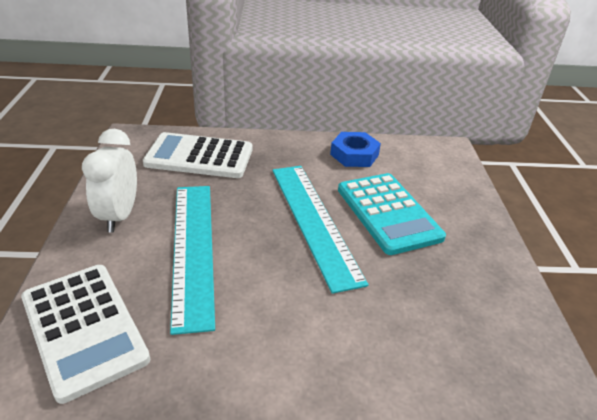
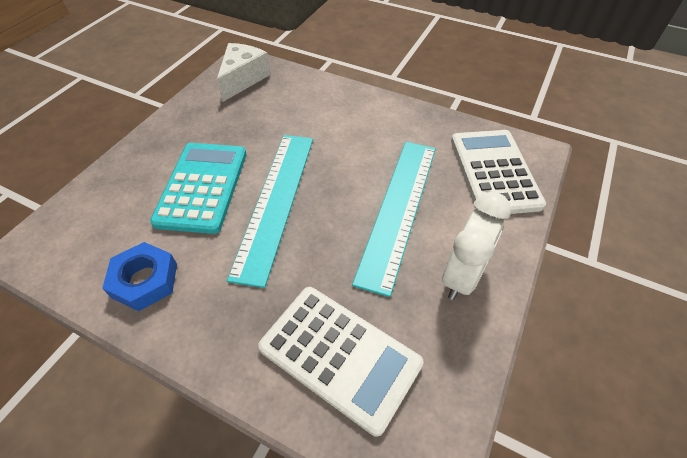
camera: 150 degrees left, 15 degrees up
none -> white cheese [217,43,271,102]

